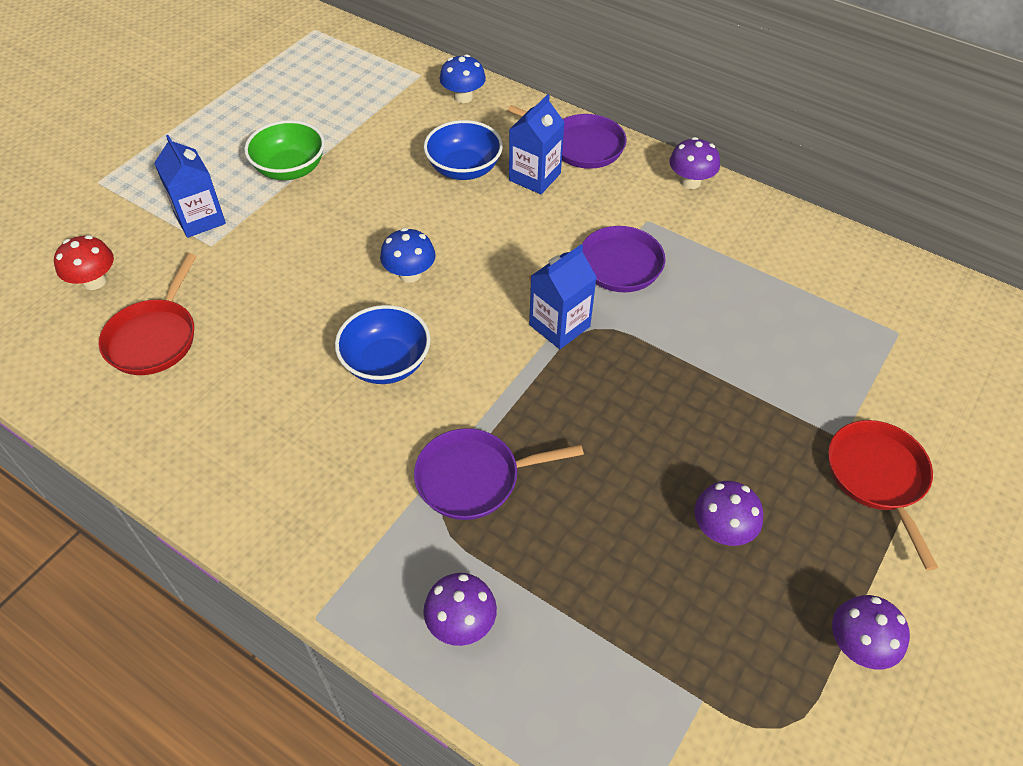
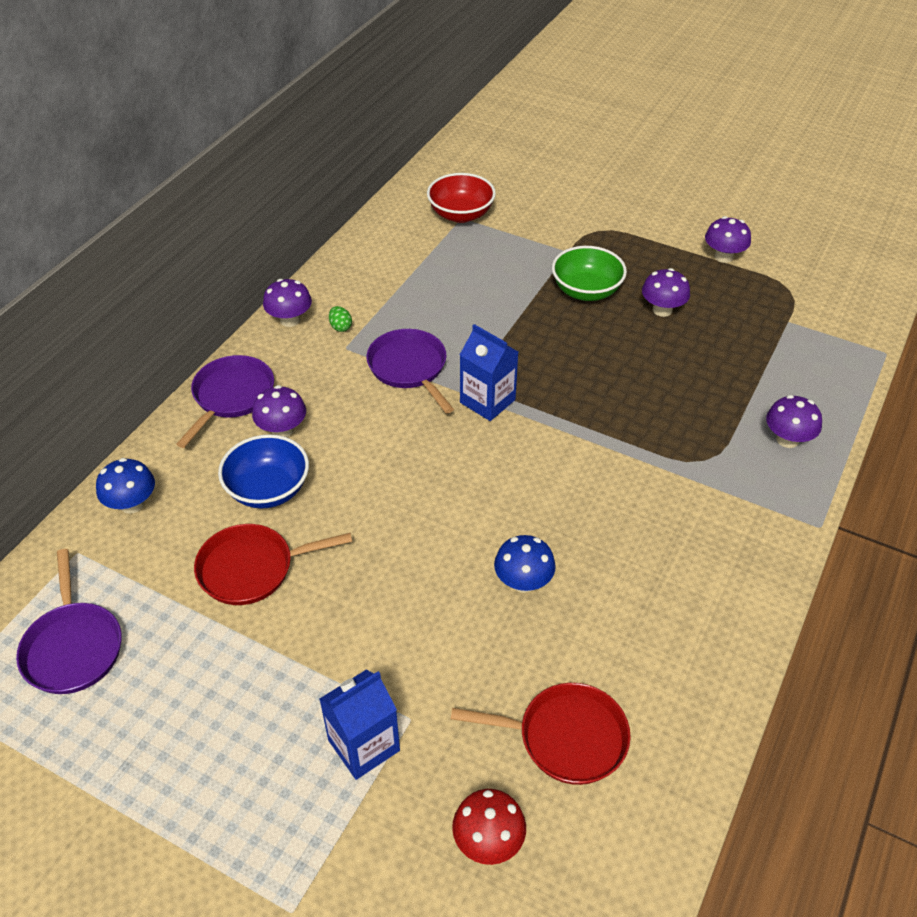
camera: 95 degrees left, 5 degrees down
green bowl [244,120,325,180] -> green bowl moved to [552,246,627,301]
blue bowl [335,305,430,384] -> none
blue mushroom [380,228,436,283] -> blue mushroom moved to [494,535,556,593]
purple pan [414,428,584,520] -> purple pan moved to [16,549,122,694]
blue carton [509,94,565,194] -> purple mushroom [252,385,306,437]
red pan [828,420,938,571] -> red pan moved to [194,524,352,605]
none -> green egg [329,306,352,332]
none -> red bowl [427,173,496,223]

